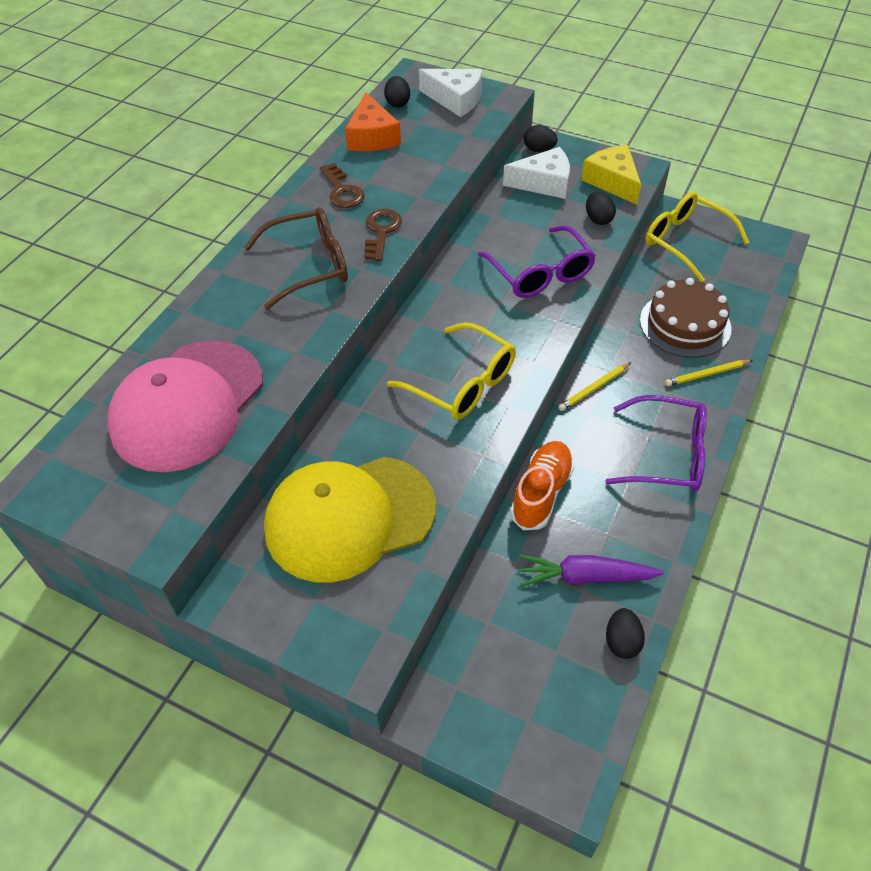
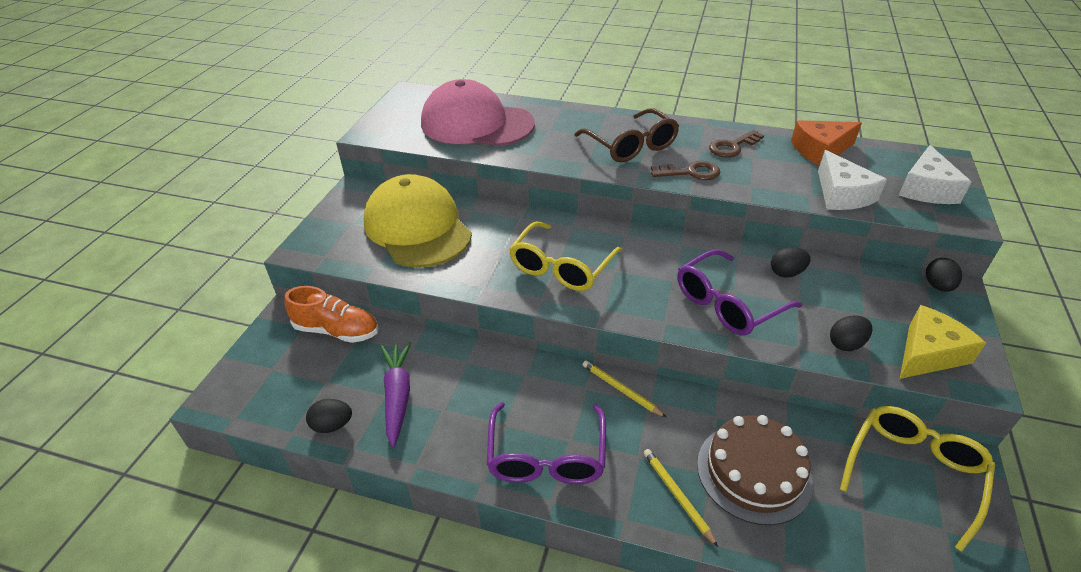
camera: 80 degrees right, 10 degrees down
black egg [384,76,410,108] -> black egg moved to [771,247,810,277]
white cheese [503,147,570,199] -> white cheese moved to [818,150,887,210]
orange shoe [510,441,574,530] -> orange shoe moved to [284,286,378,343]

